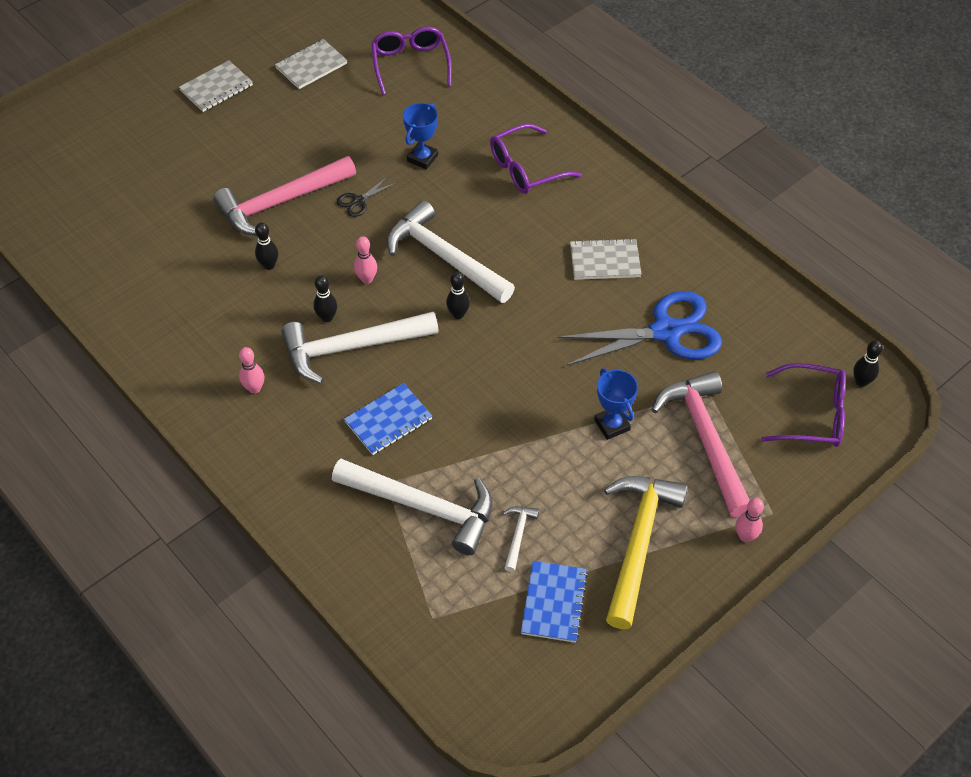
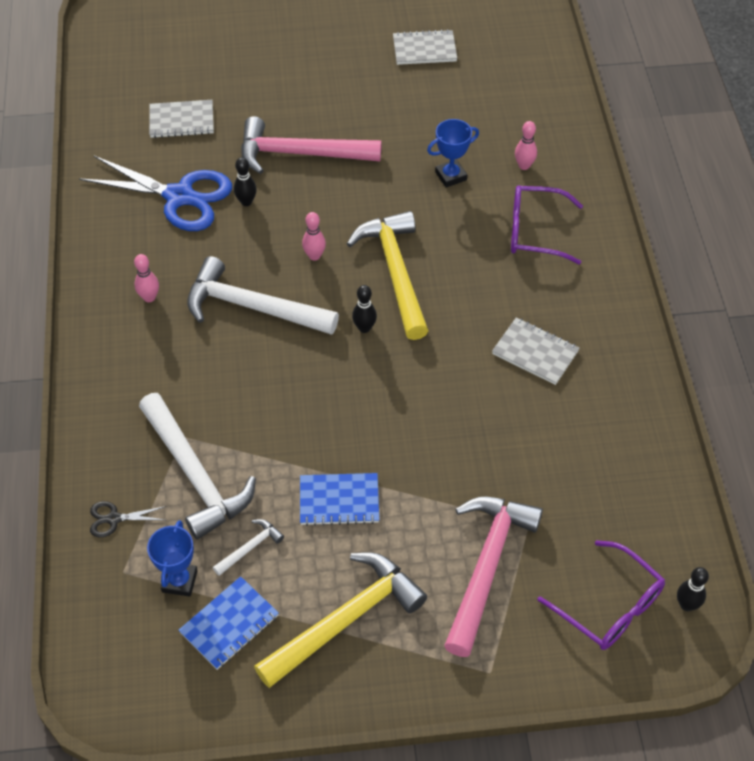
camera: 35 degrees right, 0 degrees up
grey notebook [179,60,253,112] -> grey notebook moved to [149,100,214,138]
black bowling pin [313,275,337,322] -> none
black scissors [336,177,396,217] -> black scissors moved to [90,501,166,537]
blue notebook [344,383,432,455] -> blue notebook moved to [300,473,379,526]
purple glasses [371,27,452,95] -> none
white hammer [387,200,515,303] -> yellow hammer [347,211,429,340]
blue scissors [557,291,722,366] -> blue scissors moved to [79,156,232,231]
blue trophy [594,368,638,440] -> blue trophy moved to [147,520,198,597]
pink bowling pin [736,498,764,542] -> pink bowling pin moved to [515,121,537,170]

